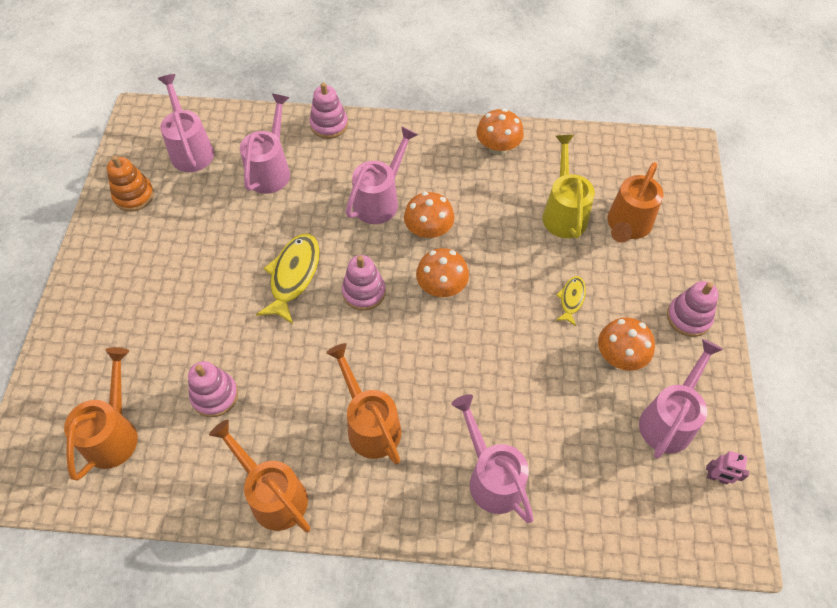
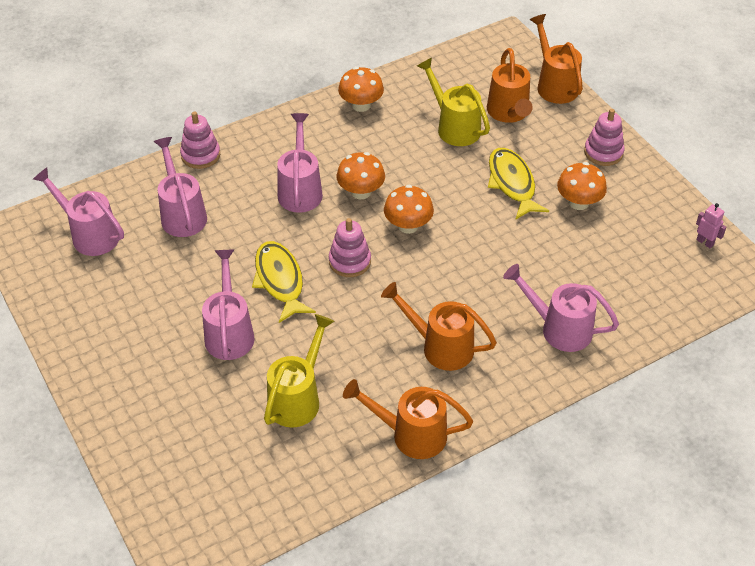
camera: 35 degrees left, 10 degrees down
orange watering can [64,347,138,481] -> orange watering can moved to [530,14,583,104]
orange stacking toy [107,156,154,212] -> none
pink stacking toy [188,361,238,417] -> yellow watering can [264,314,335,428]
yellow fish [556,276,586,326] -> yellow fish [488,148,549,219], size x1.86
pink watering can [639,339,723,459] -> pink watering can moved to [202,250,255,360]
pink robot [706,451,749,484] -> pink robot turned 120 degrees counterclockwise [696,203,726,248]

